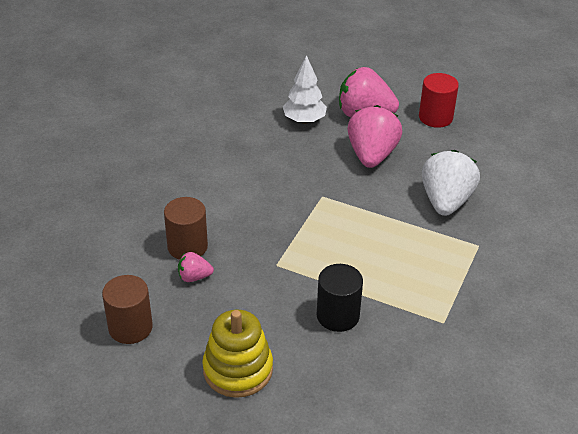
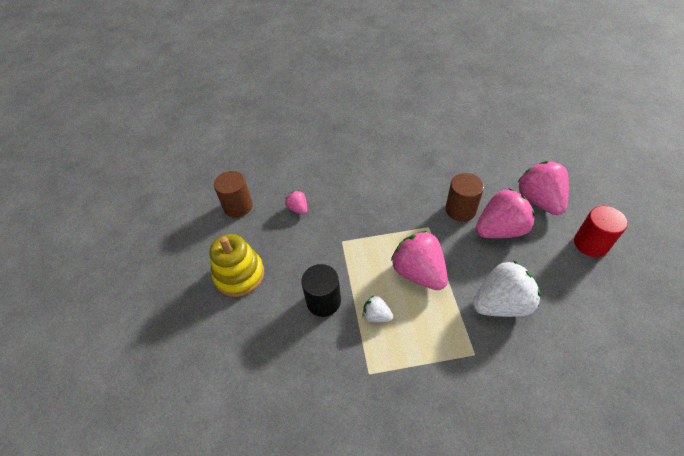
camera: 60 degrees right, 10 degrees up
brown cylinder [164,197,208,260] -> brown cylinder moved to [446,173,484,222]
white tree [283,55,327,124] -> none
none -> white strawberry [363,295,393,322]
none -> pink strawberry [391,231,448,290]

